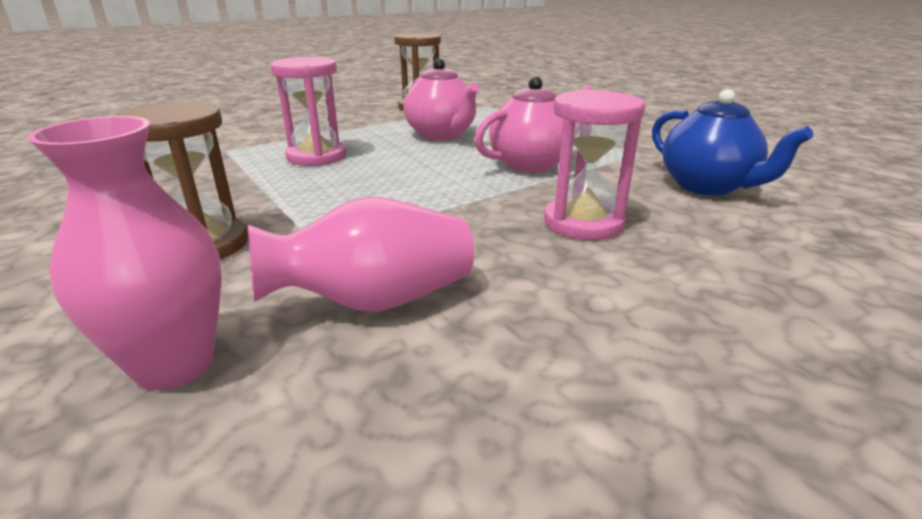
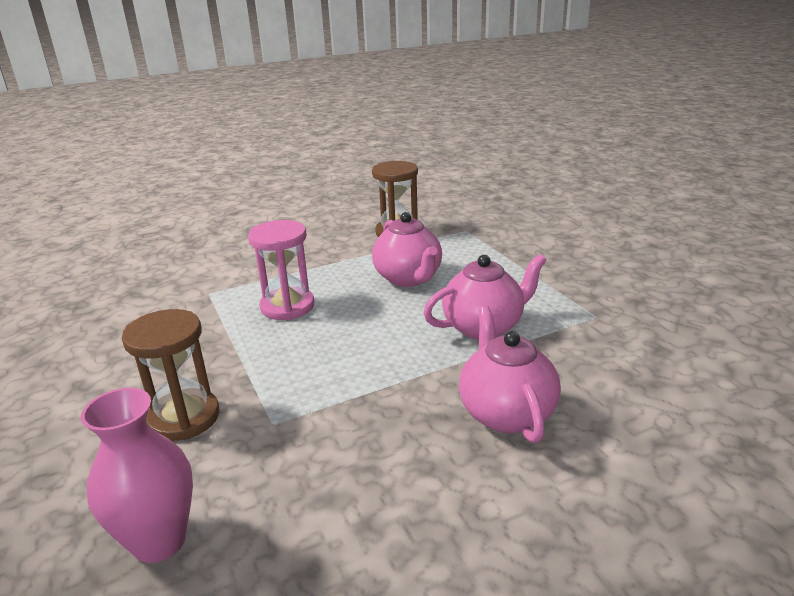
camera: 10 degrees right, 0 degrees up
pink vase [248,196,474,312] -> none
pink hourglass [544,90,645,240] -> pink teapot [459,306,561,443]
blue teapot [652,89,813,195] -> none

